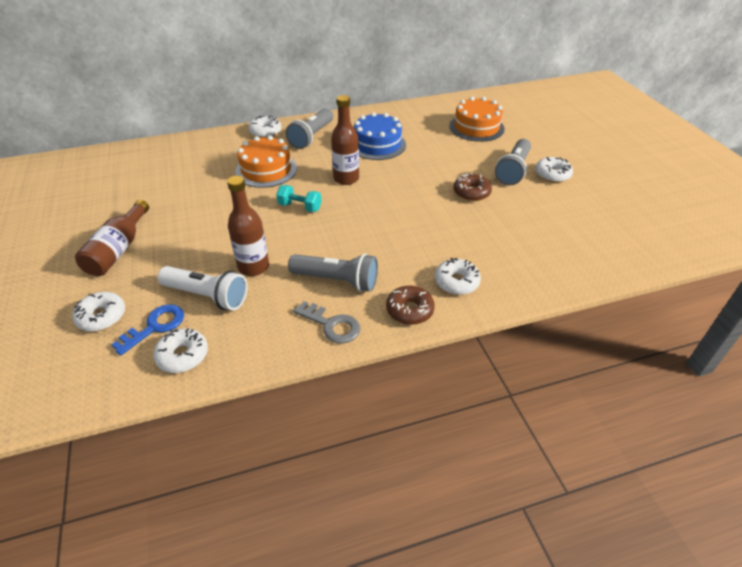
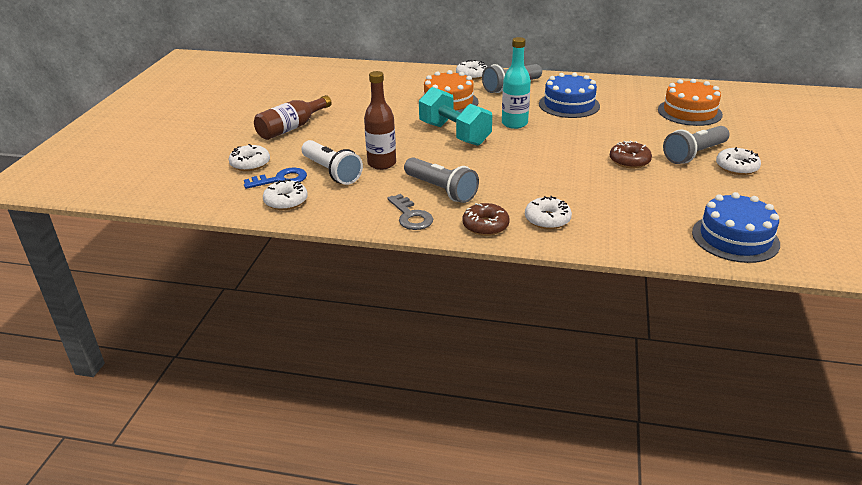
camera: 30 degrees right, 10 degrees down
turquoise dumbbell [276,185,322,212] -> turquoise dumbbell [419,87,492,146], size x1.89
brown bottle [331,95,359,185] -> turquoise bottle [502,37,531,129]
none -> blue cake [692,192,780,263]

